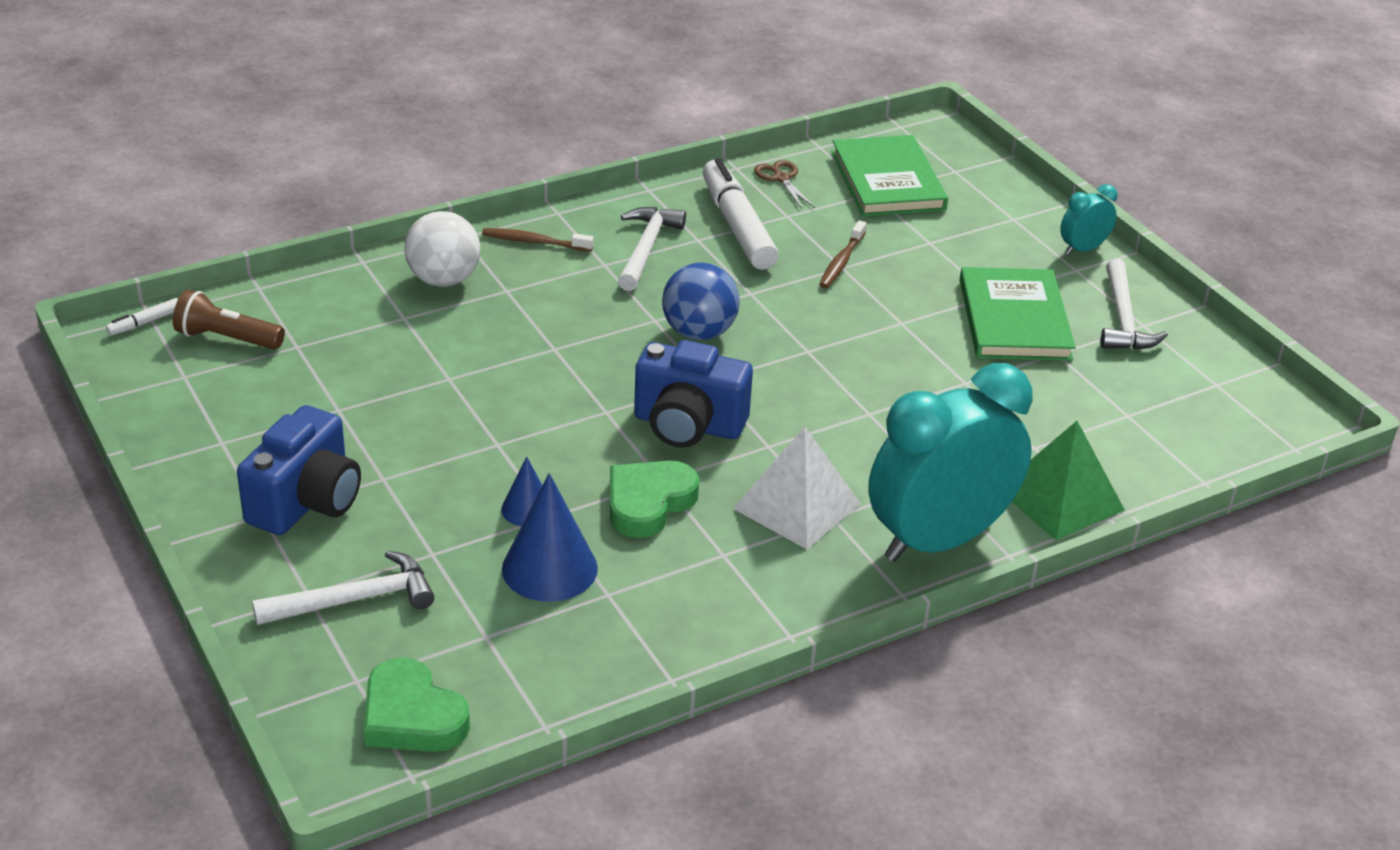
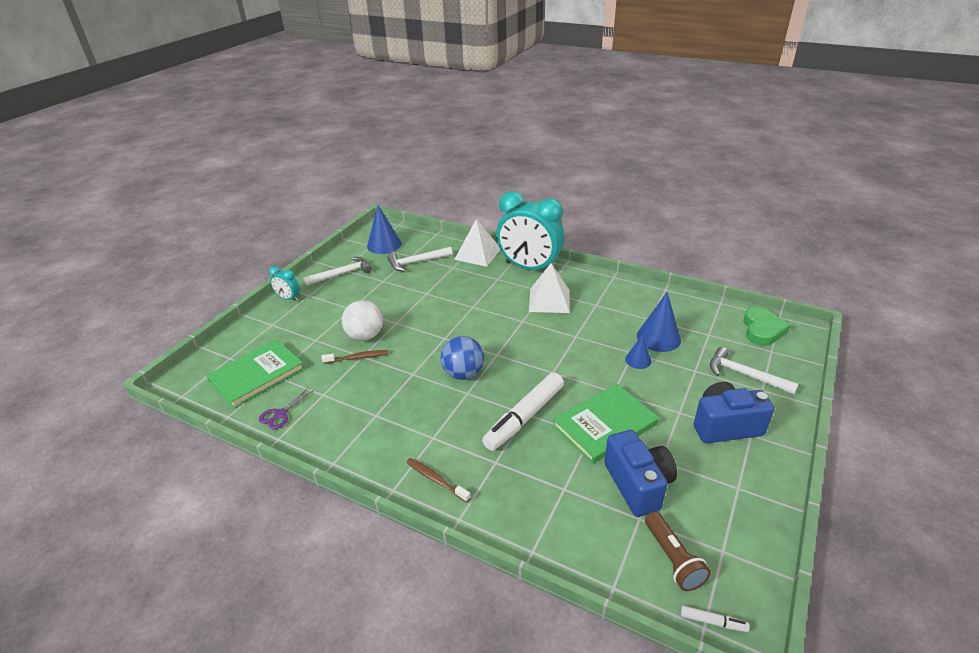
camera: 120 degrees left, 0 degrees up
white ball [404,211,480,287] -> white ball moved to [342,300,383,341]
brown toothbrush [482,228,594,252] -> brown toothbrush turned 150 degrees clockwise [406,458,471,502]
green heart [610,461,699,538] -> none
white hammer [618,207,686,291] -> white hammer moved to [387,247,453,271]
blue camera [634,340,753,448] -> blue camera moved to [604,430,677,517]
white marker [703,158,779,270] -> white marker moved to [482,372,564,451]
brown scissors [754,160,815,209] -> purple scissors [259,388,314,429]
green book [960,267,1076,361] -> green book moved to [553,384,659,464]
green pyramid [1012,421,1125,541] -> white pyramid [454,219,501,267]
none -> blue cone [367,205,401,254]

